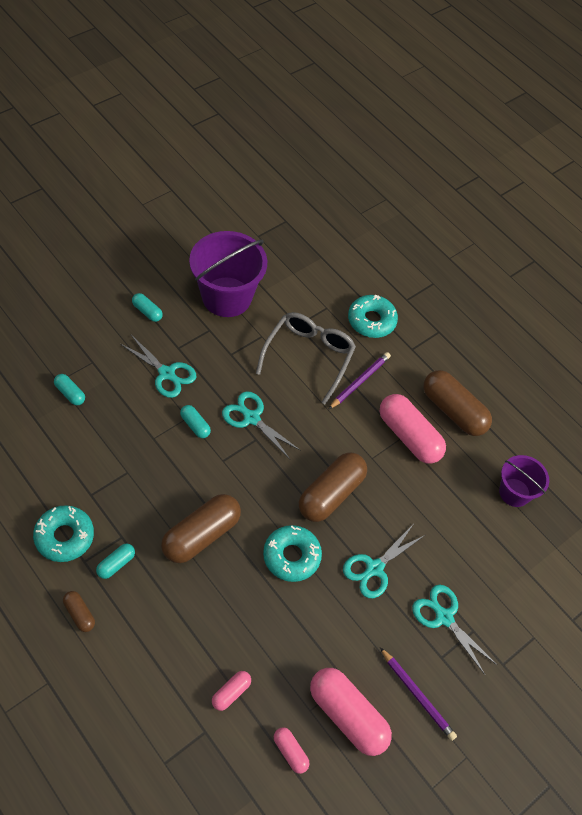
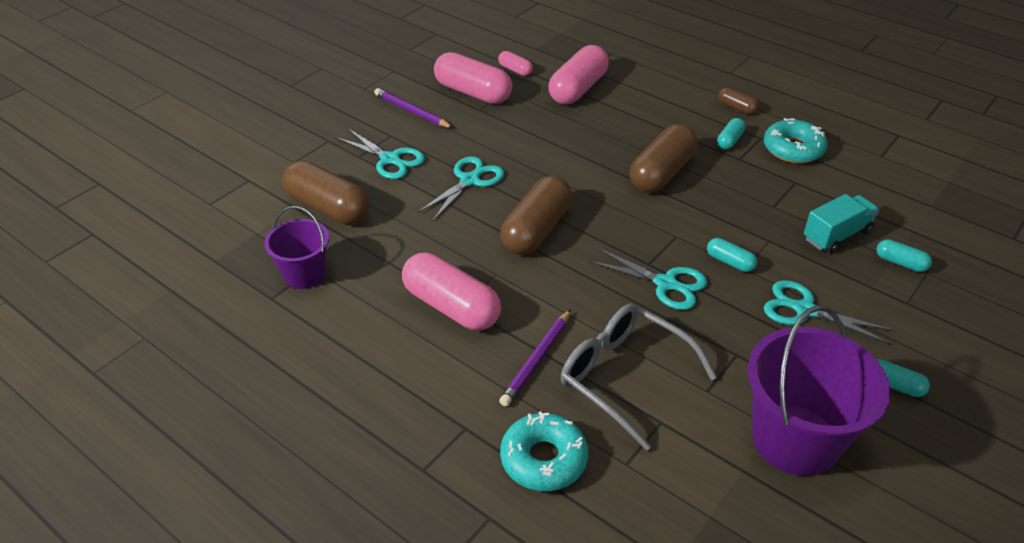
camera: 175 degrees right, 15 degrees down
pink capsule [212,671,251,711] -> pink capsule [548,45,609,105], size x2.08
grey glasses [256,312,356,404] -> grey glasses turned 120 degrees clockwise [561,304,717,451]
turquoise donut [263,525,322,582] -> none
brown capsule [423,370,492,436] -> brown capsule moved to [282,161,370,225]
none -> turquoise truck [804,194,879,253]

